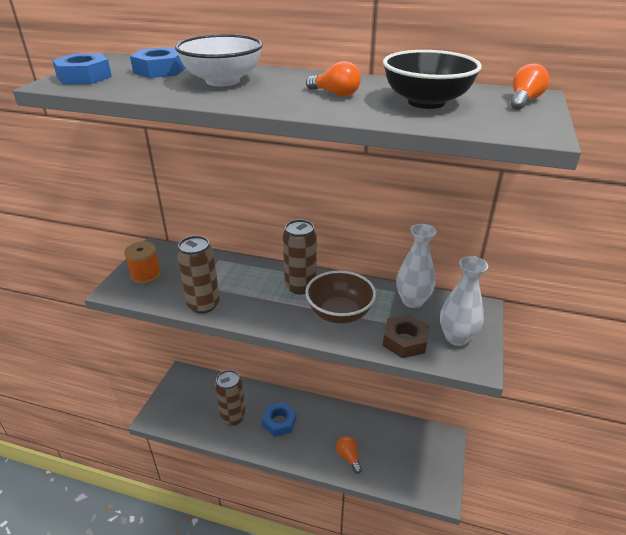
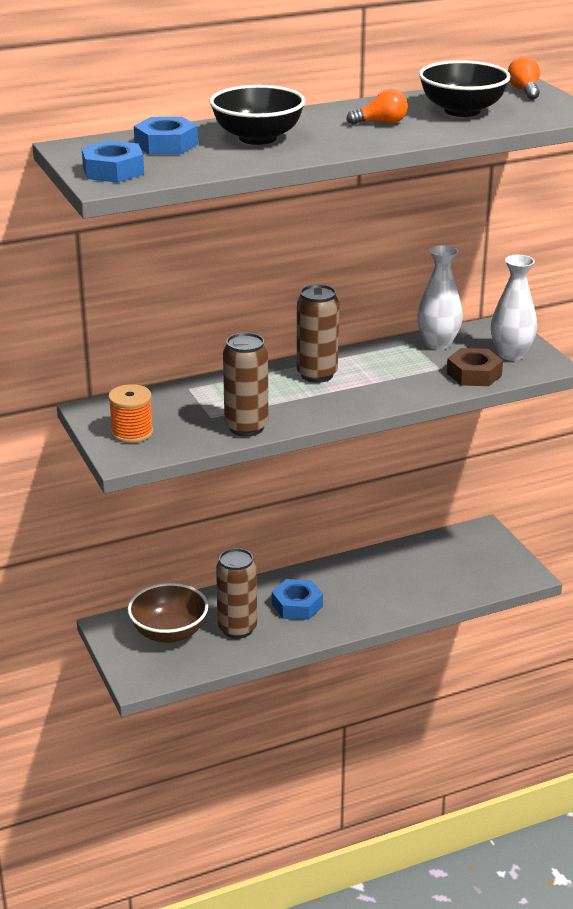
camera: 40 degrees left, 5 degrees down
white bowl [175,34,263,86] -> black bowl [210,85,305,145]
brown bowl [305,270,376,324] -> brown bowl moved to [128,583,208,643]
orange light bulb [336,436,362,474] -> none

